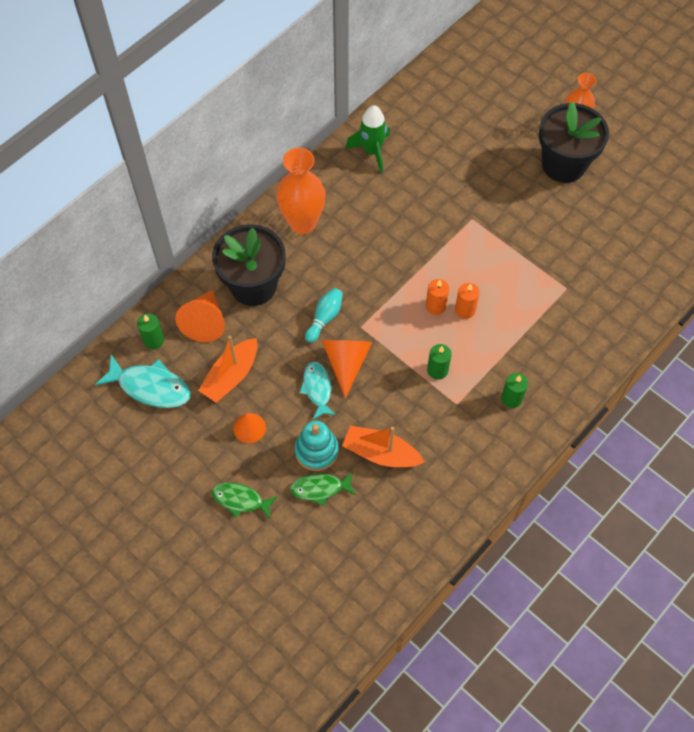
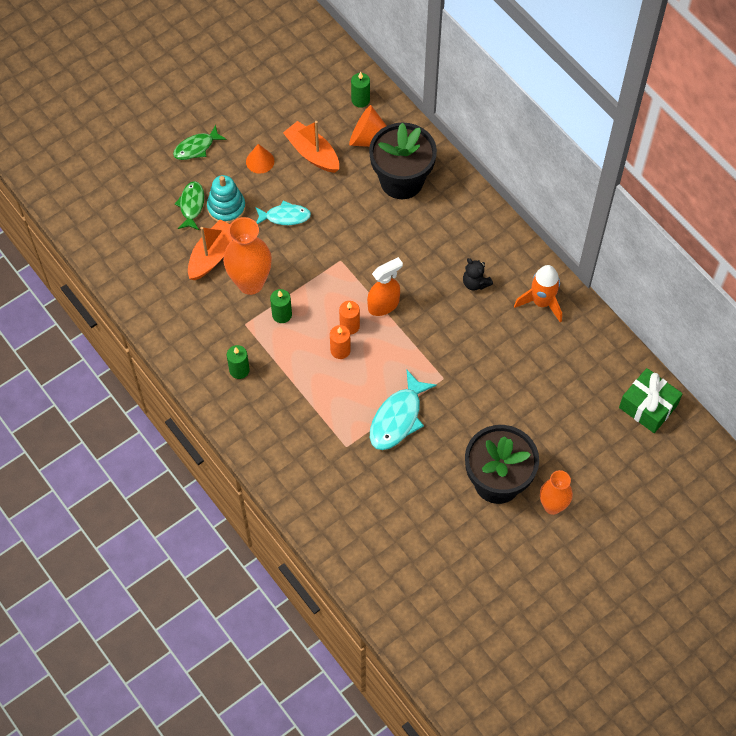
camera: 100 degrees right, 0 degrees up
turquoise fish [95,355,191,408] -> turquoise fish moved to [370,370,437,450]
green fish [212,483,278,519] -> green fish turned 150 degrees counterclockwise [173,125,226,160]
orange vase [276,148,326,235] -> orange vase moved to [223,217,272,295]
turquoise bowling pin [305,288,343,343] -> none
orange cone [322,340,373,398] -> none
green rocket [345,105,390,173] -> orange rocket [514,265,562,322]
none -> orange spray bottle [367,257,403,316]
none -> black teddy bear [463,258,493,290]
none -> green gift [619,368,683,433]

